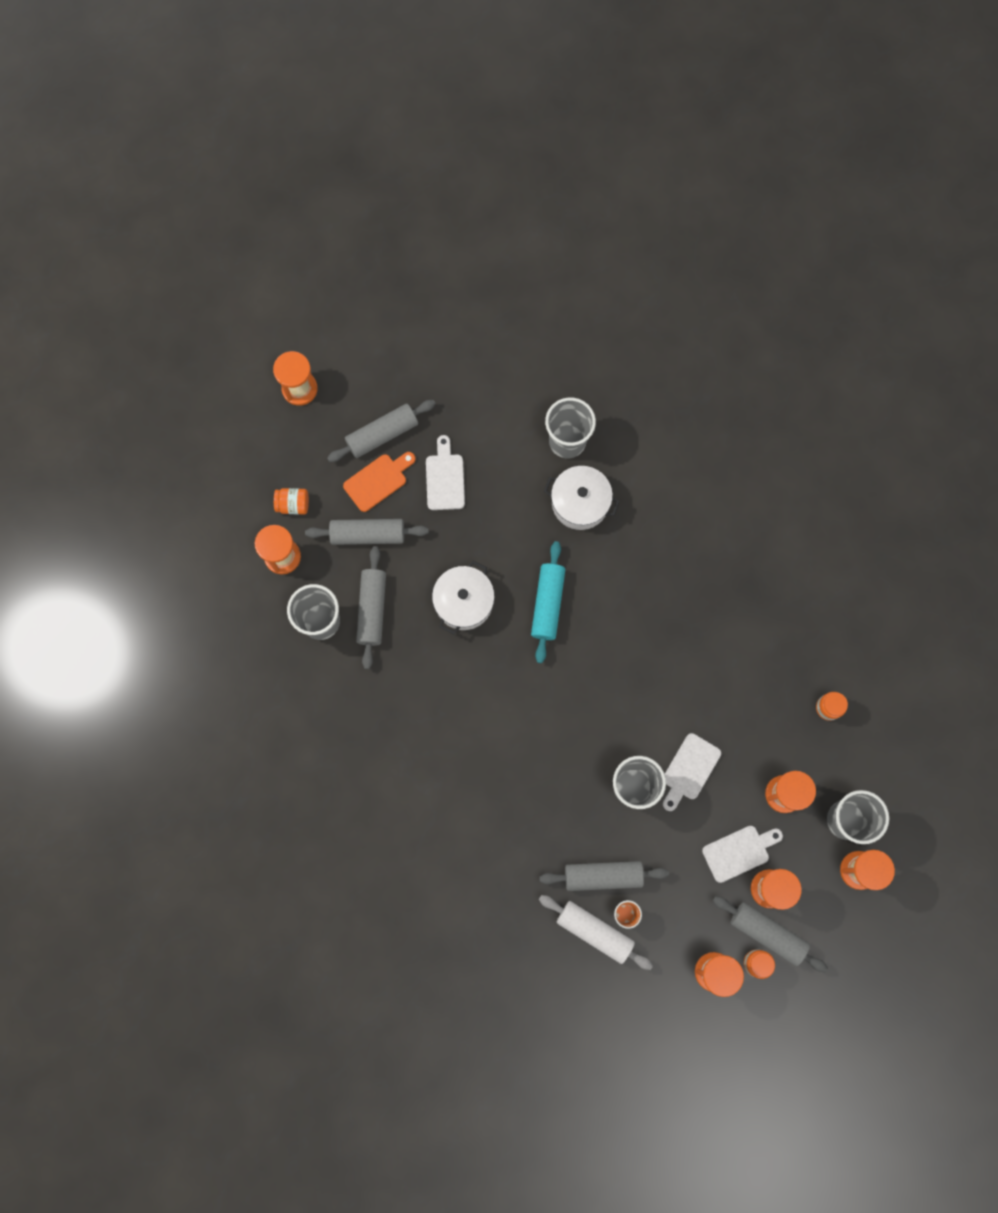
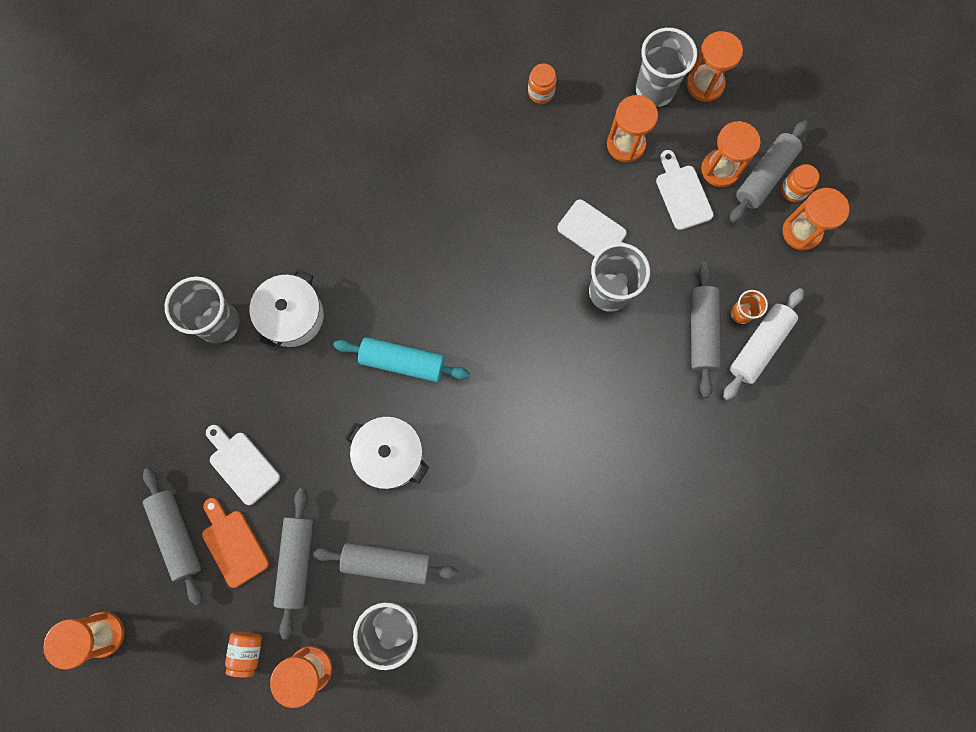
camera: 85 degrees left, 0 degrees up
white cutting board [426,435,465,510] -> white cutting board turned 45 degrees clockwise [206,425,280,505]

